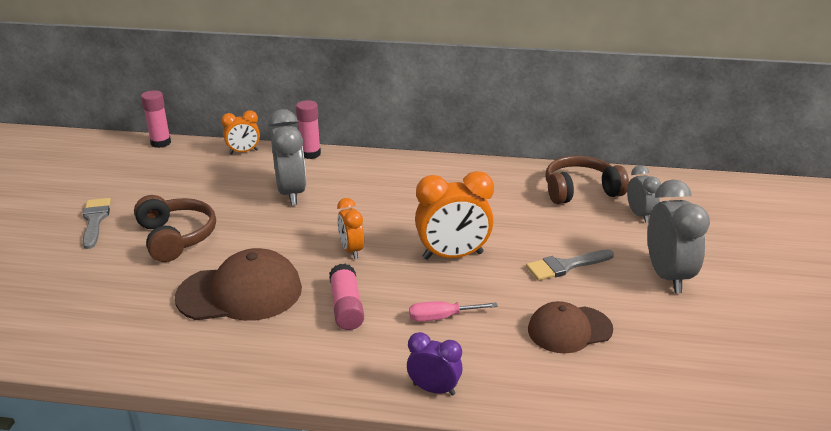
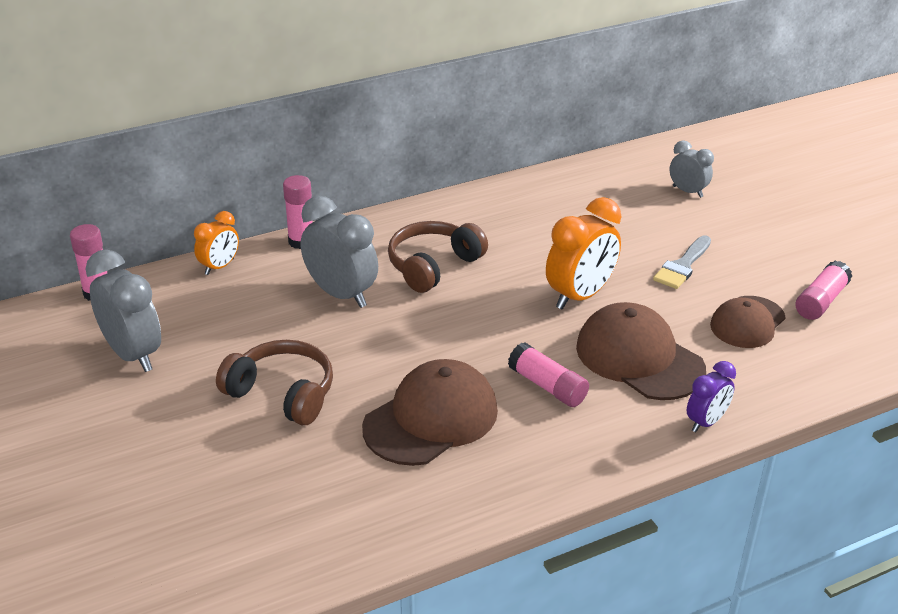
camera: 35 degrees left, 5 degrees up
grey brush [82,198,111,249] -> none
orange clock [337,198,364,259] -> none
purple clock [407,332,463,396] -> purple clock turned 150 degrees clockwise [687,361,736,432]
pink screwdriver [409,301,498,322] -> brown cap [576,302,706,400]
brown headphones [546,156,629,204] -> brown headphones moved to [388,221,488,293]
grey clock [647,179,710,293] -> grey clock moved to [86,249,161,372]
none -> pink glue stick [796,261,852,320]

